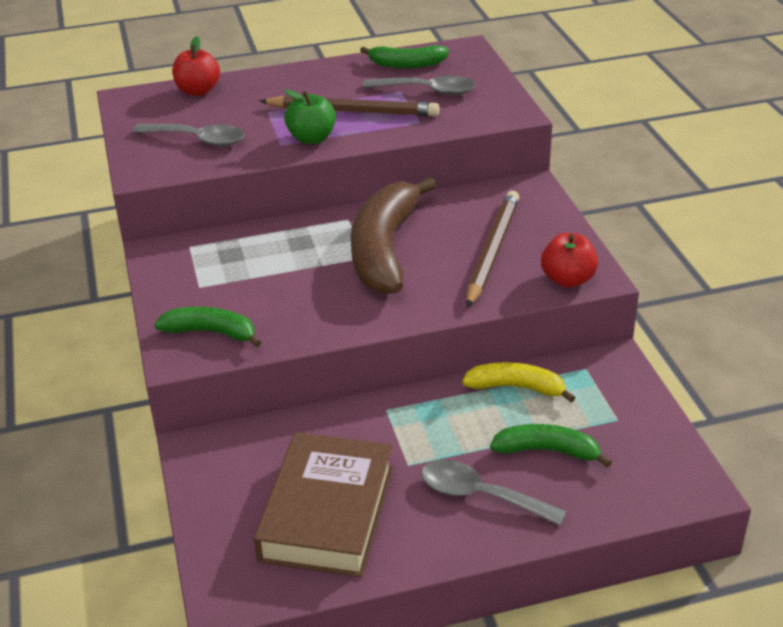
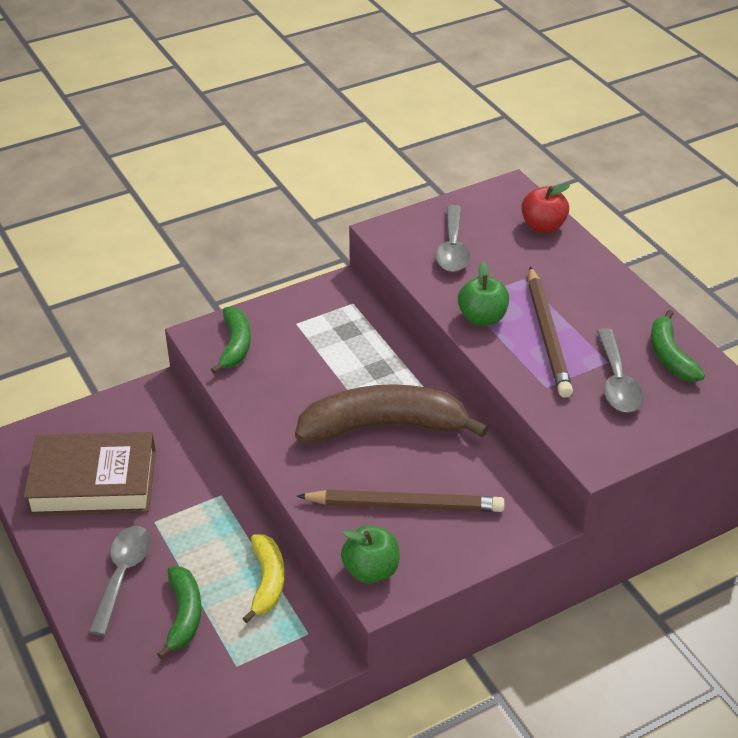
camera: 75 degrees right, 5 degrees up
red apple [541,233,598,288] -> green apple [341,526,399,583]

